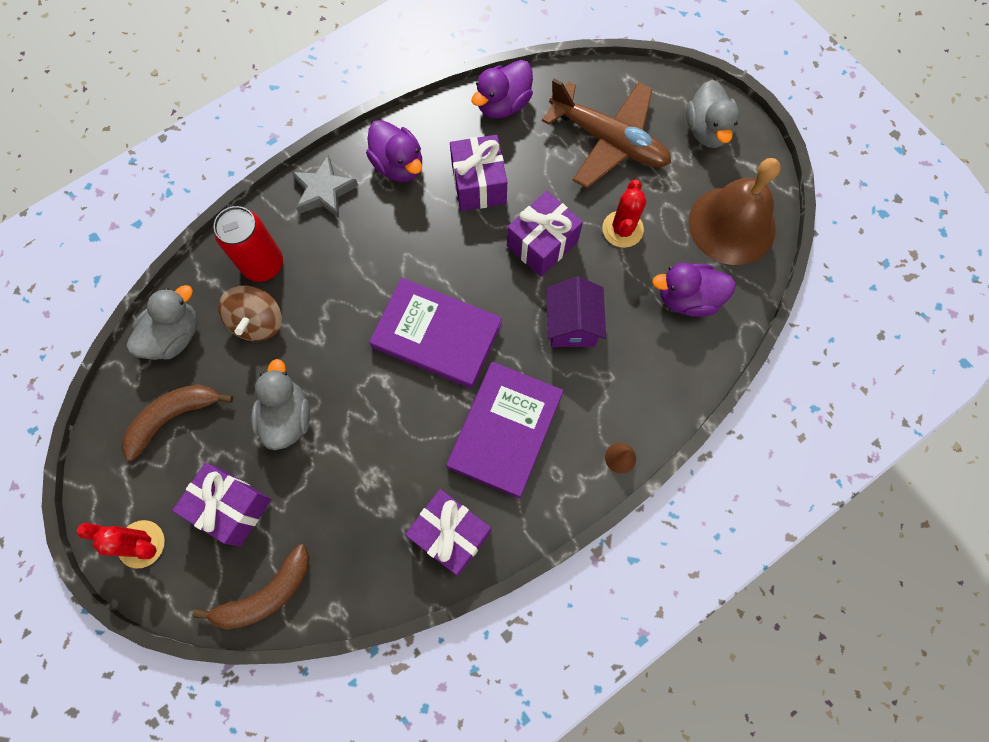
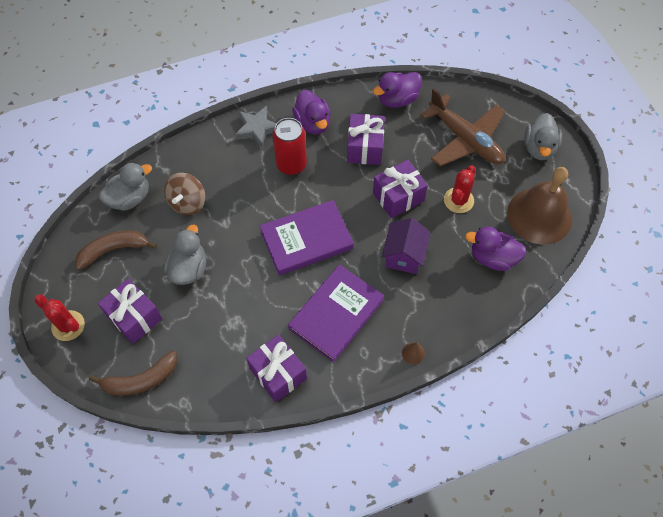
camera: 15 degrees right, 10 degrees down
red can [213,206,283,282] -> red can moved to [273,118,307,175]
purple book [369,278,502,389] -> purple book turned 60 degrees counterclockwise [260,200,354,276]

